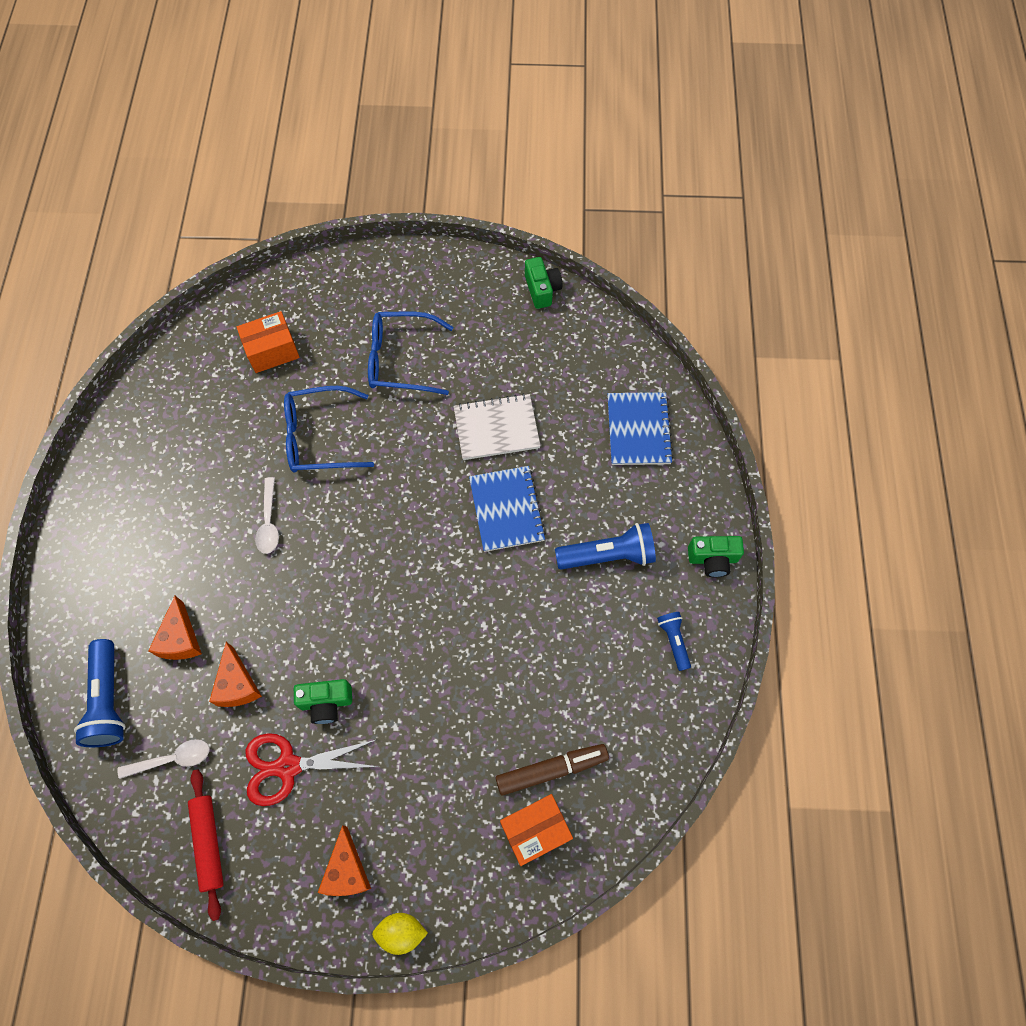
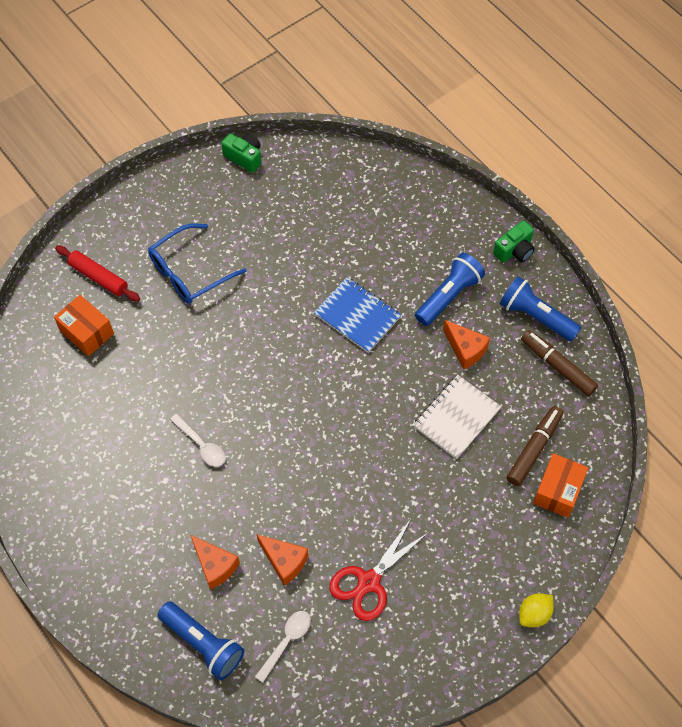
camera: 40 degrees left, 5 degrees down
red rolling pin [188,769,224,921] -> red rolling pin moved to [55,245,140,302]
orange box [237,311,300,373] -> orange box turned 75 degrees counterclockwise [54,295,114,356]
blue glasses [284,386,374,473] -> none
green camera [294,679,352,724] -> none
orange cheese [318,825,371,896] -> orange cheese moved to [443,320,490,370]
white notebook [454,394,541,460] -> white notebook moved to [413,375,501,459]
blue notebook [607,392,674,465] -> none
blue flashlight [657,612,691,671] -> blue flashlight [500,276,581,342], size x1.77
none -> brown marker [521,330,598,396]

